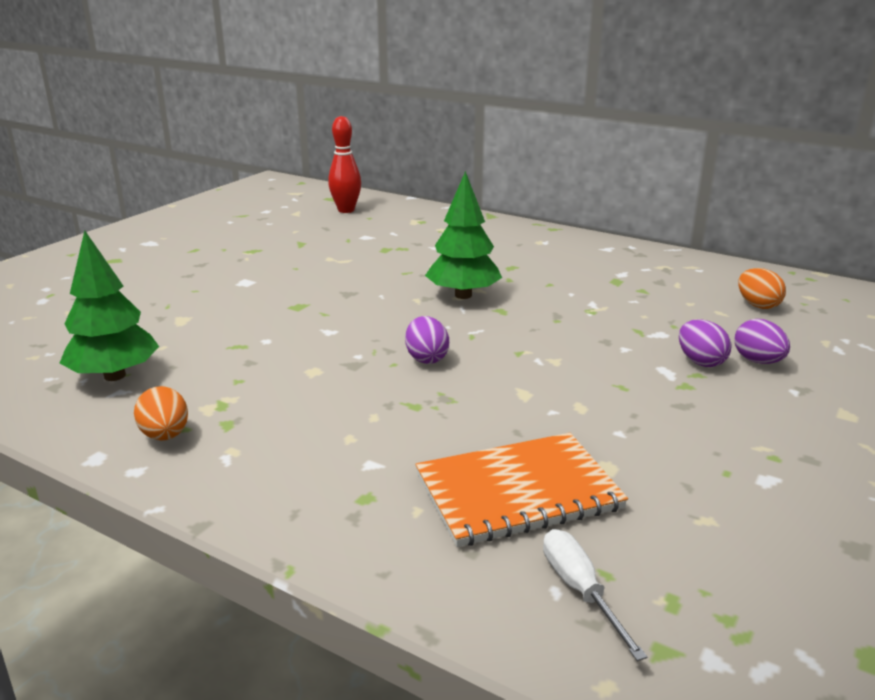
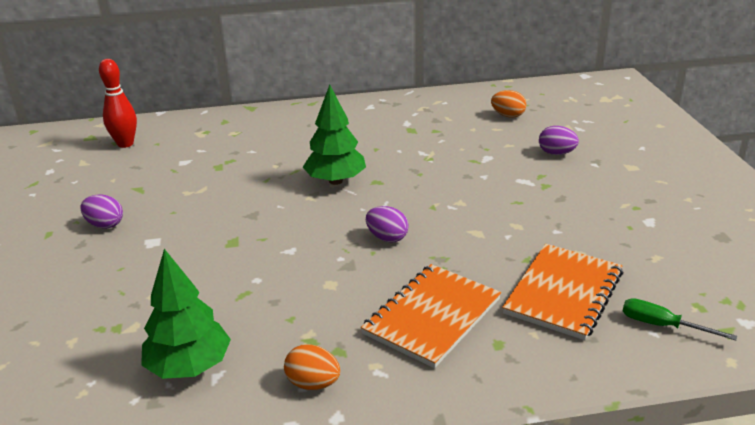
camera: 40 degrees left, 5 degrees up
white screwdriver [543,529,647,661] -> green screwdriver [623,298,737,341]
purple egg [679,319,731,367] -> purple egg moved to [80,194,123,229]
none -> orange notebook [361,264,501,368]

